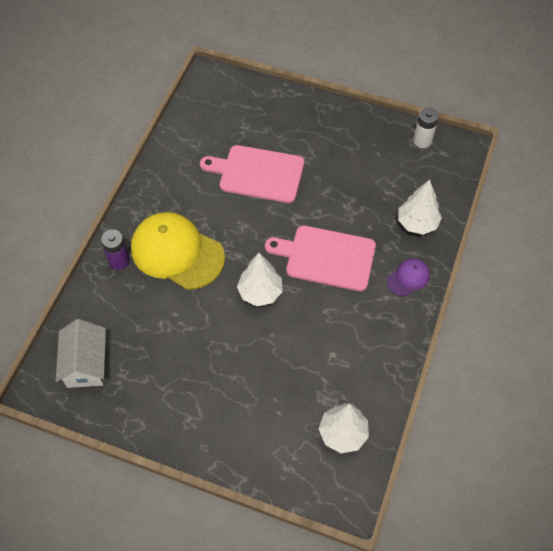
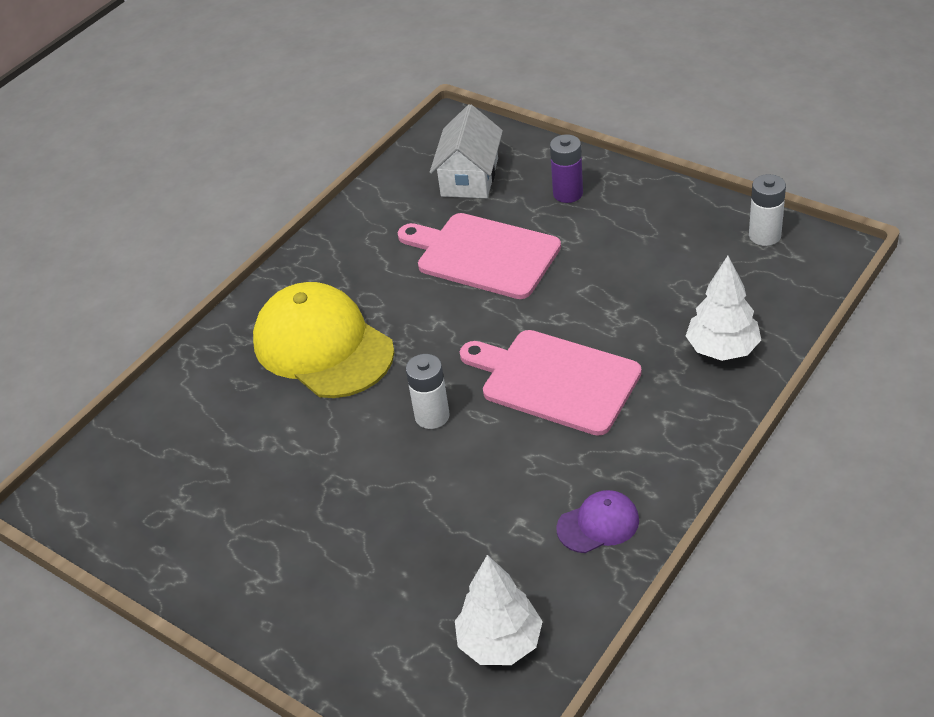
camera: 20 degrees right, 15 degrees down
white house [56,319,106,388] -> white house moved to [430,104,503,198]
purple battery [101,230,130,270] -> purple battery moved to [550,134,583,203]
white tree [237,253,283,306] -> white battery [406,354,450,429]
purple cap [387,259,430,296] -> purple cap moved to [556,490,639,553]

